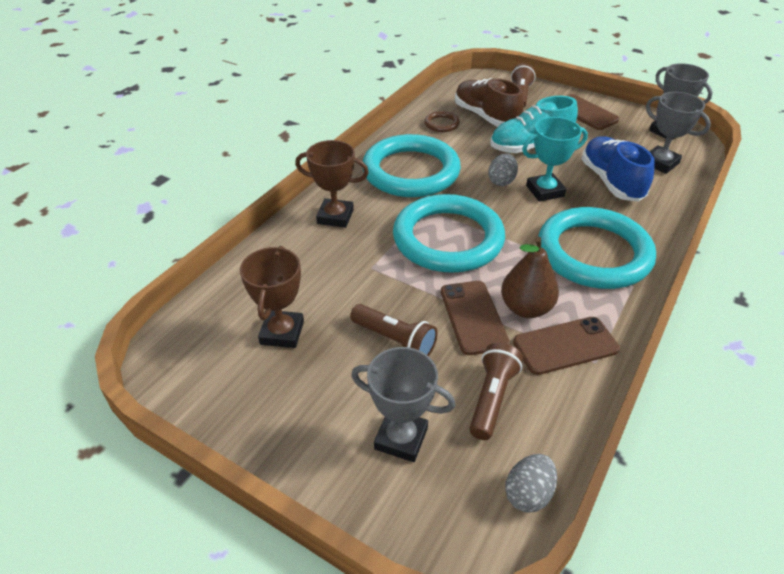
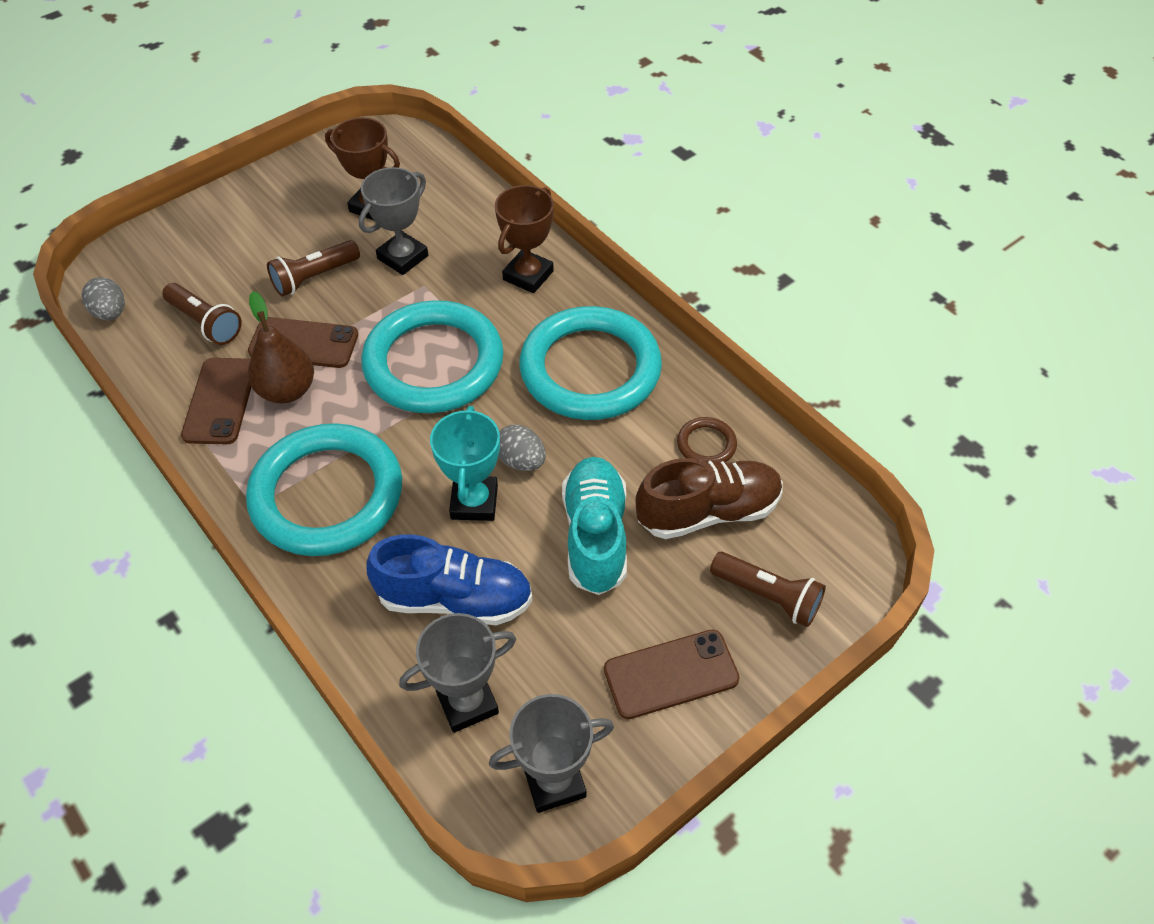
camera: 110 degrees right, 10 degrees up
grey trophy [351,347,455,462] -> grey trophy moved to [359,167,428,275]

